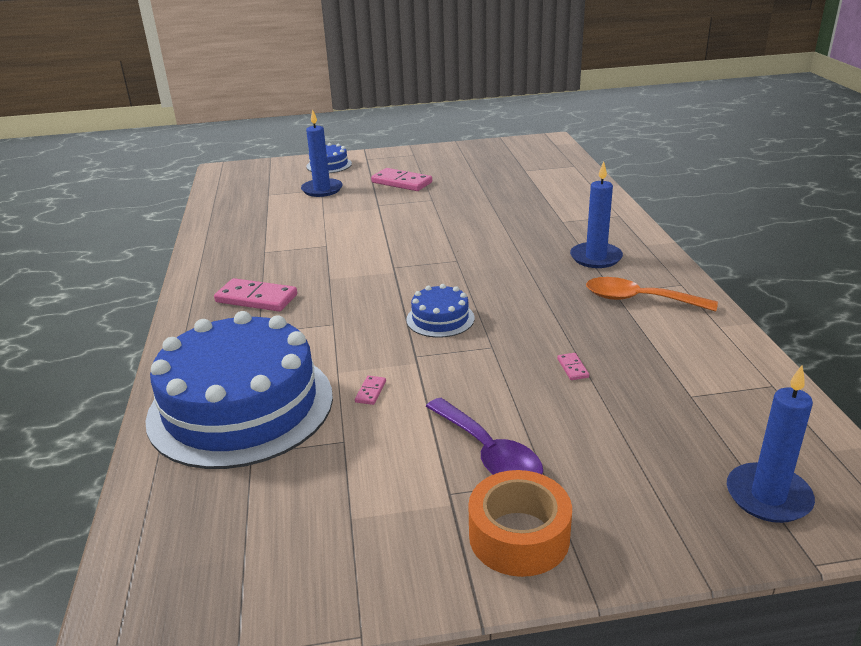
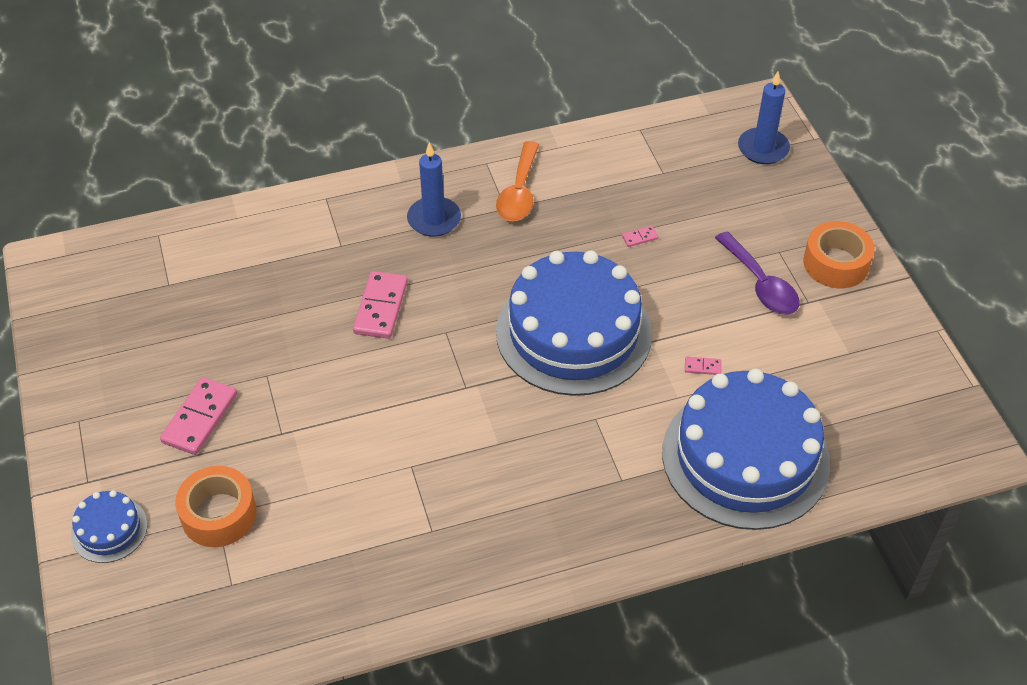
camera: 100 degrees left, 20 degrees up
pink domino [214,278,297,312] -> pink domino moved to [353,271,408,339]
blue candle [301,109,343,197] -> orange tape [175,466,257,547]
blue cake [406,284,475,338] -> blue cake [496,250,652,396], size x2.30
purple spoon [426,398,543,475] -> purple spoon turned 105 degrees clockwise [715,231,800,315]

